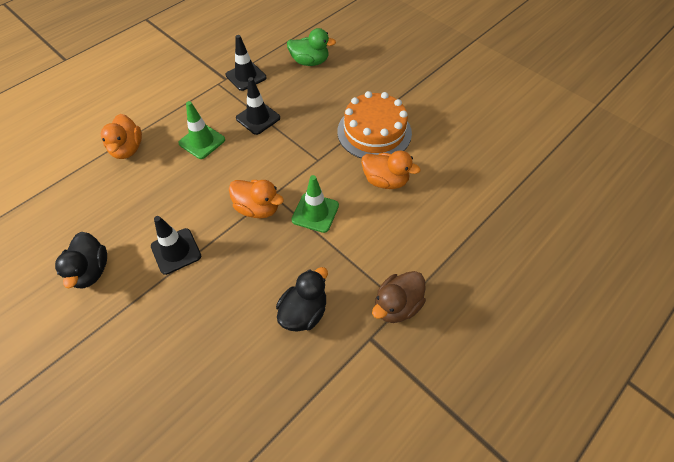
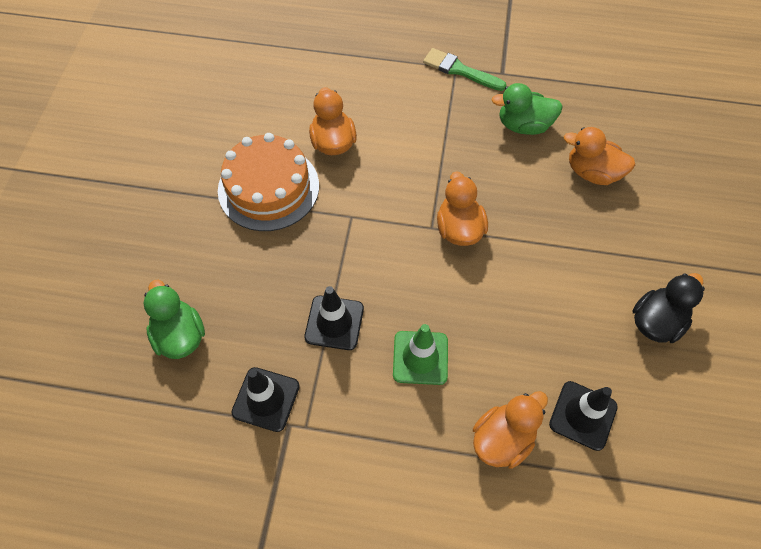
camera: 125 degrees left, 5 degrees up
black traffic cone [151,216,201,275] -> black traffic cone moved to [549,381,618,451]
black duck [276,267,328,332] -> green duck [491,83,563,135]
green traffic cone [291,175,339,233] -> none
brown duck [372,271,426,323] -> green brush [423,48,506,91]
none -> orange duck [564,127,635,185]

